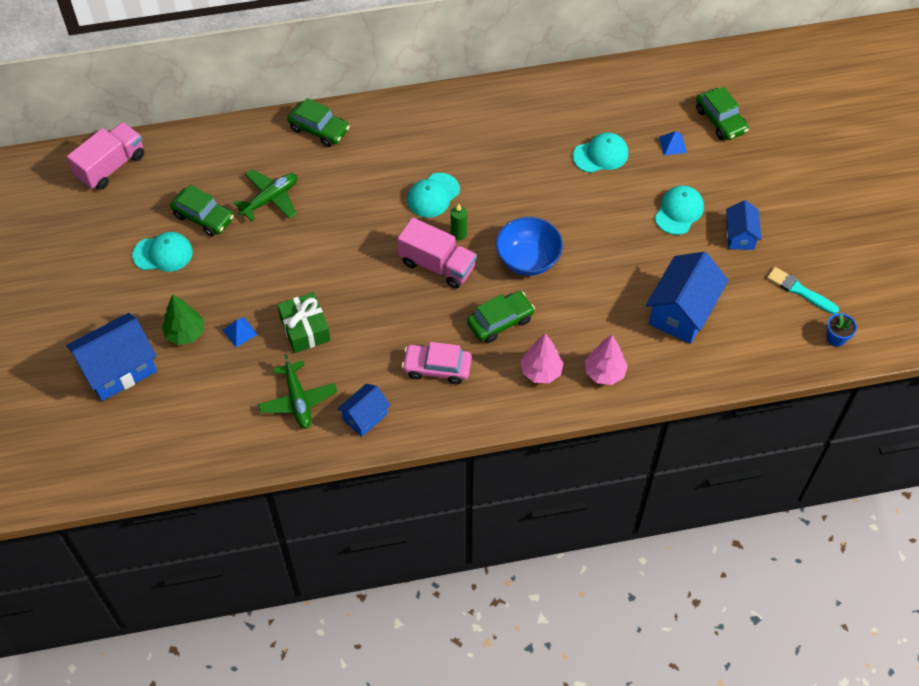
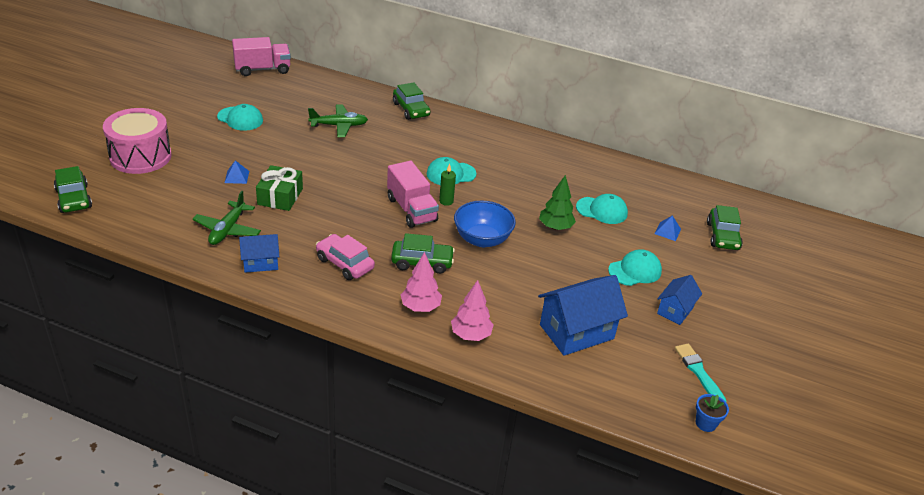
camera: 30 degrees right, 20 degrees down
blue house [66,313,157,401] -> pink drum [103,108,172,174]
green tree [162,294,204,345] -> green tree moved to [539,175,576,230]
green car [170,185,234,237] -> green car moved to [54,166,92,213]

